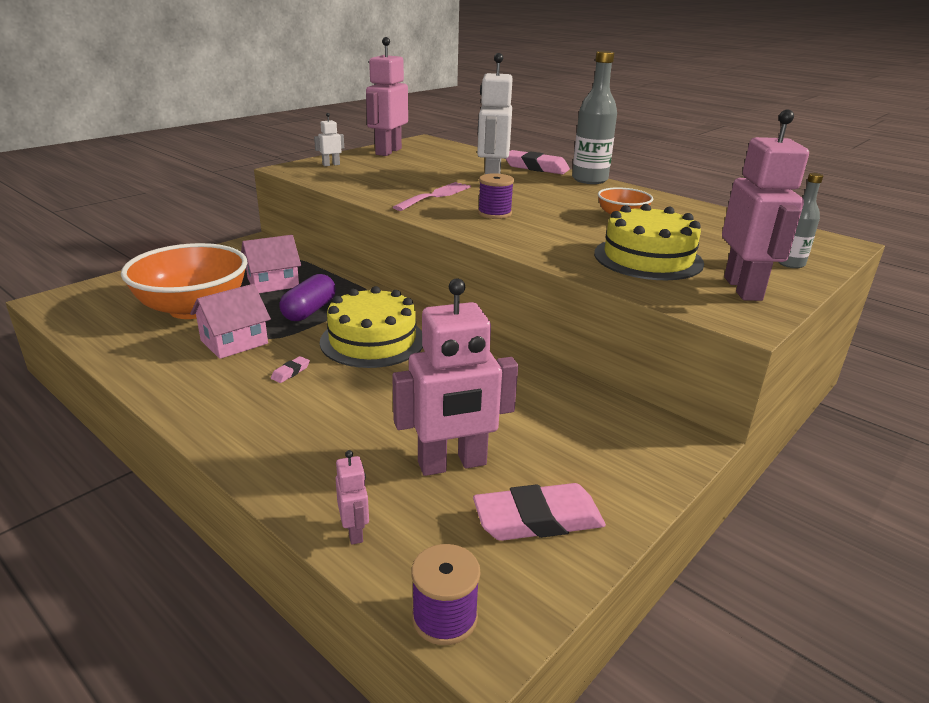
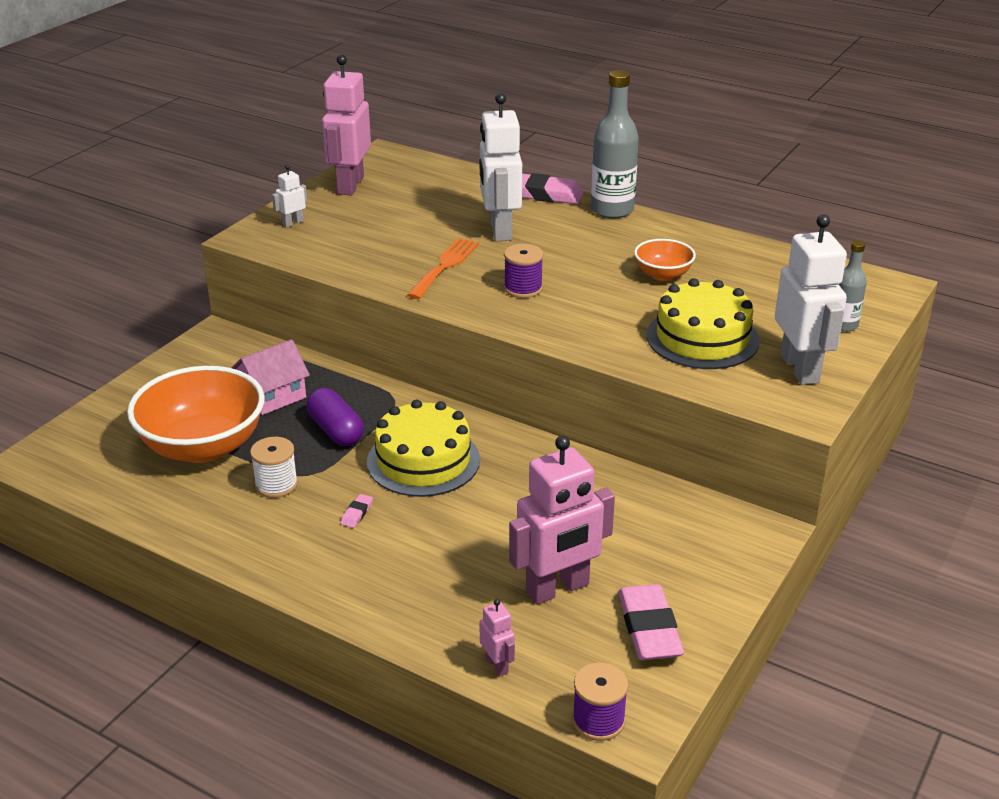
camera: 10 degrees left, 5 degrees up
pink house [190,284,271,359] -> white spool [250,437,298,498]
purple capsule [279,274,336,321] -> purple capsule turned 45 degrees counterclockwise [306,388,364,446]
pink fork [393,182,471,211] -> orange fork [407,238,479,299]
pink eraser [473,483,606,541] -> pink eraser turned 75 degrees counterclockwise [618,584,684,660]
pink robot [722,110,809,301] -> white robot [775,214,847,385]

